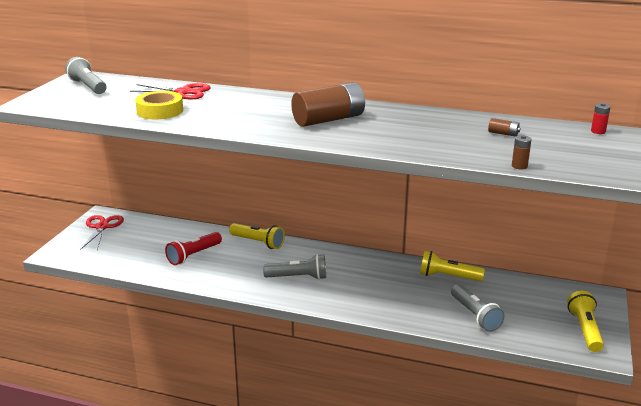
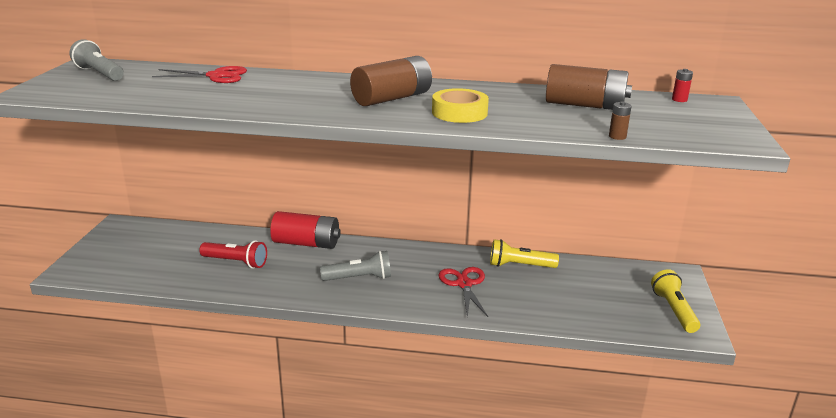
camera: 10 degrees left, 0 degrees up
red scissors [80,215,124,250] -> red scissors moved to [438,267,488,317]
yellow tape [135,91,183,119] -> yellow tape moved to [432,88,489,123]
red flashlight [165,232,222,265] -> red flashlight turned 105 degrees counterclockwise [199,240,267,268]
yellow flashlight [229,223,285,249] -> red battery [270,211,341,249]
grey flashlight [451,284,505,332] -> none
brown battery [488,118,520,137] -> brown battery [546,64,632,110], size x2.48

